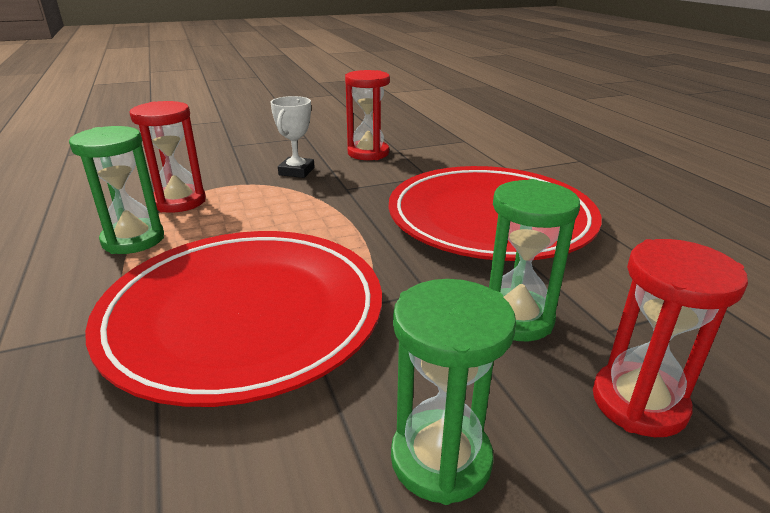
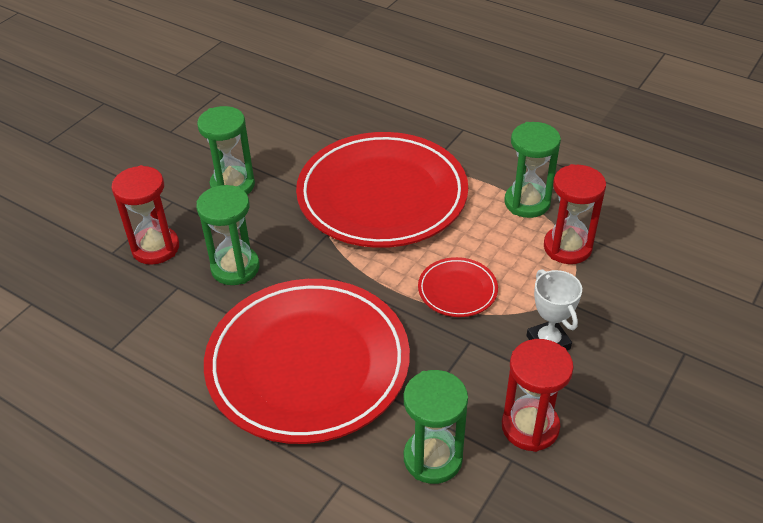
camera: 145 degrees right, 15 degrees up
none -> green hourglass [404,370,468,484]
none -> red plate [418,257,498,317]

